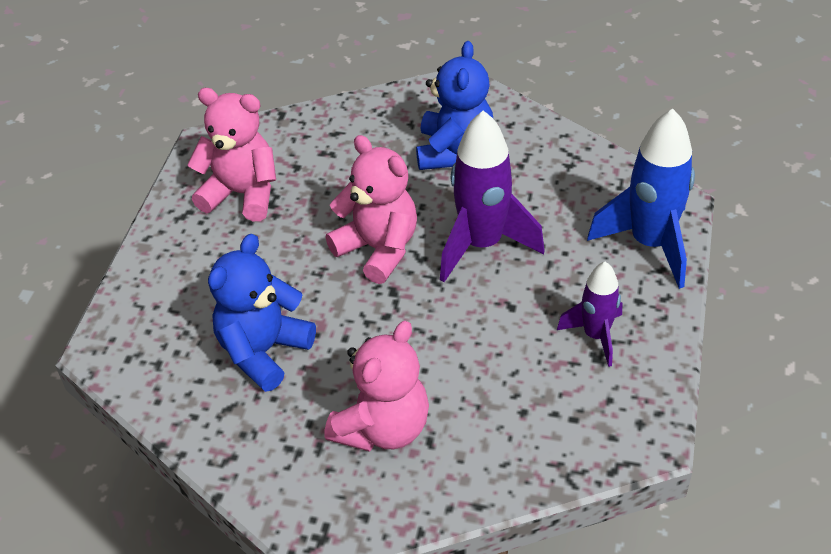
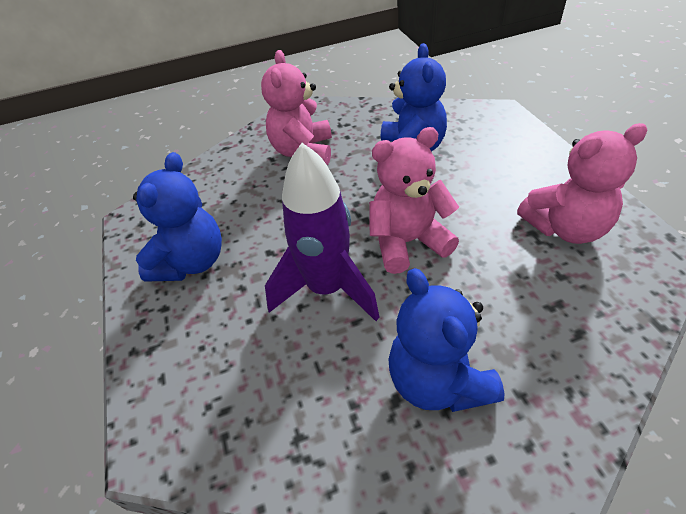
camera: 150 degrees right, 0 degrees up
pink teddy bear [326,135,417,284] -> pink teddy bear turned 150 degrees clockwise [369,127,459,274]
purple rocket [557,262,622,367] -> blue teddy bear [133,152,222,282]
blue rocket [587,109,695,289] -> none

